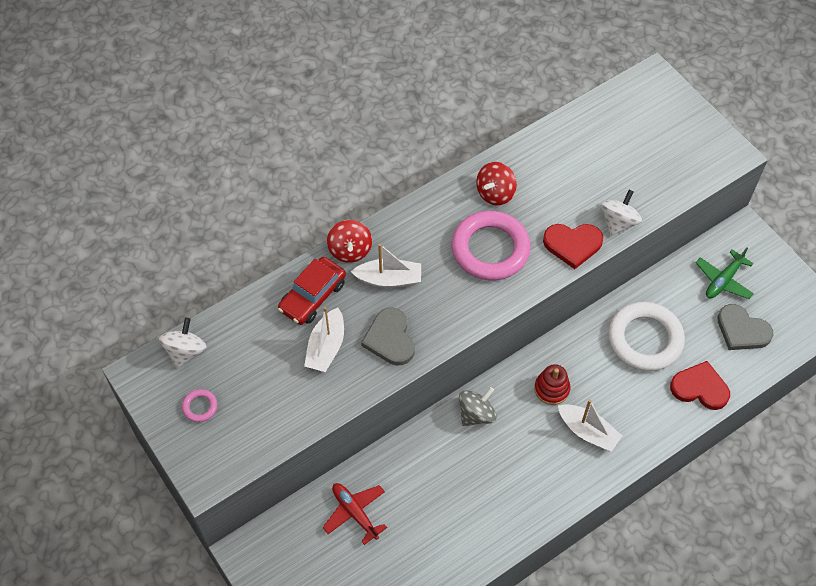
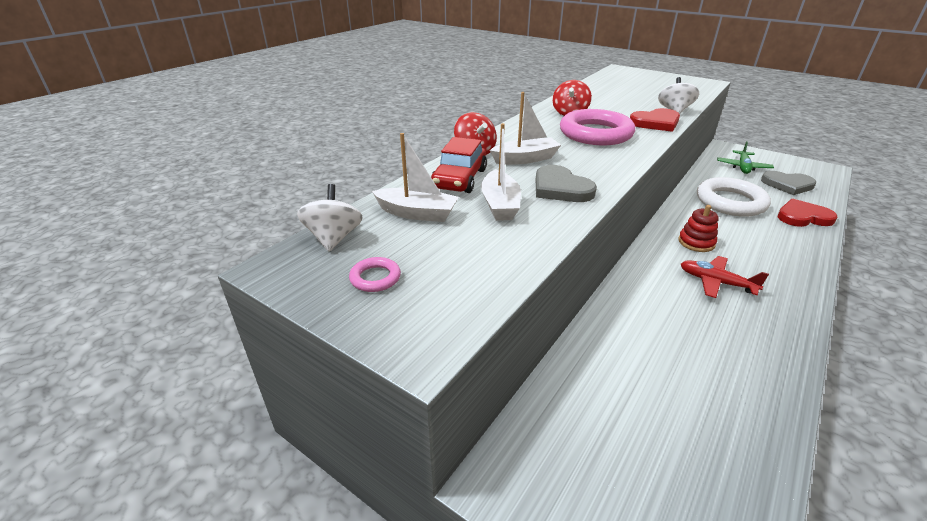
camera: 20 degrees left, 25 degrees down
red plane [323,483,387,545] -> red plane moved to [681,256,769,298]
grey spinning top [459,387,497,426] -> none
white boat [558,399,622,452] -> white boat moved to [372,133,459,222]

